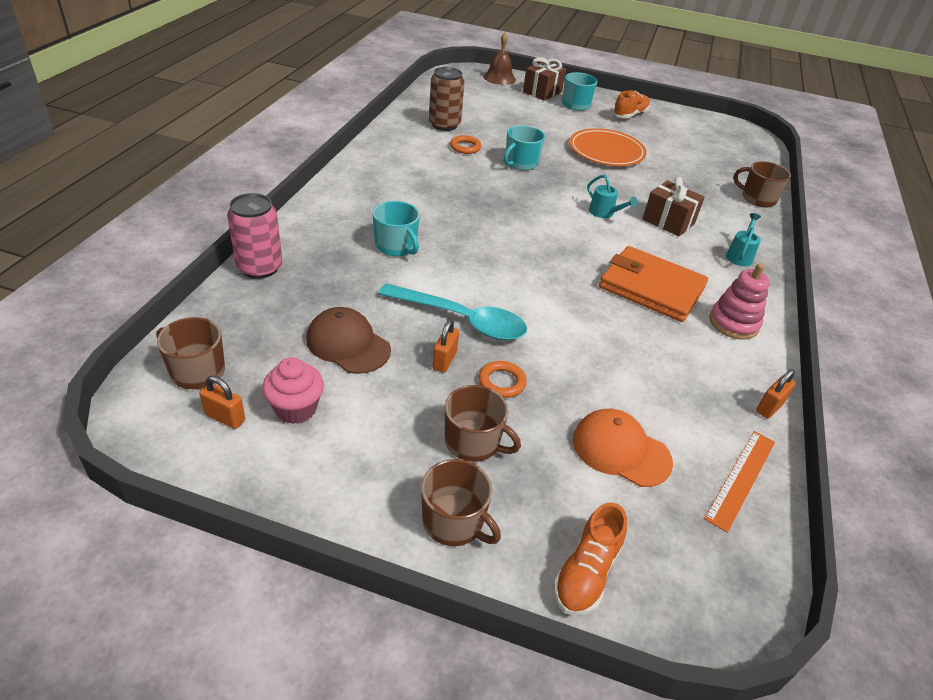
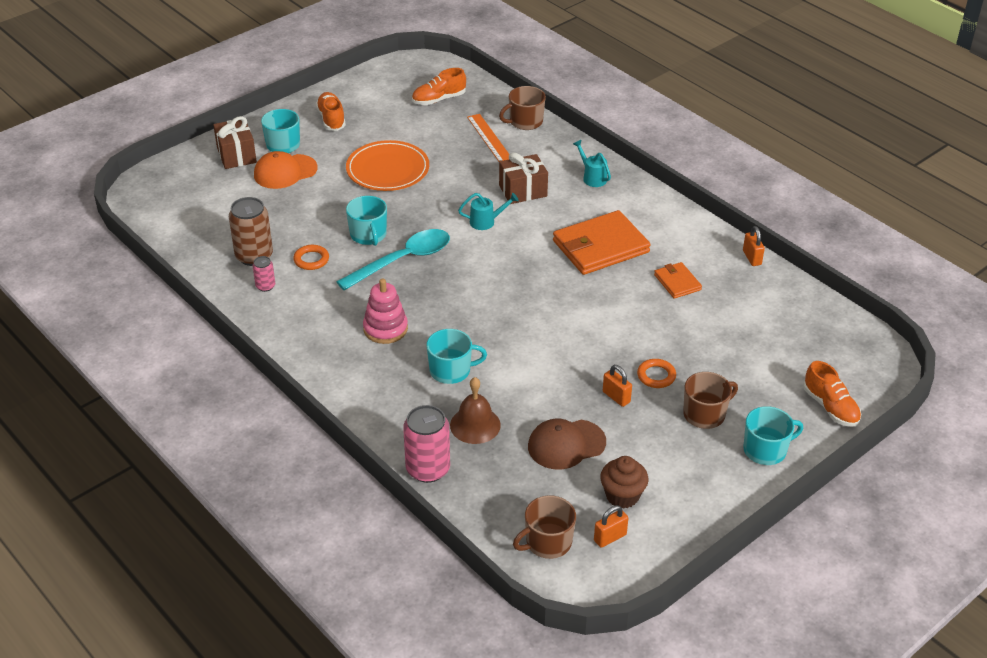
camera: 55 degrees left, 0 degrees up
pink cupcake [262,357,324,424] -> brown cupcake [600,456,648,509]
turquoise spoon [378,283,527,340] -> turquoise spoon moved to [336,229,450,290]
brown mug [421,459,501,546] -> turquoise mug [743,406,803,465]
brown bell [483,33,516,85] -> brown bell moved to [450,377,501,444]
orange cap [573,409,673,487] -> orange cap moved to [254,151,318,189]
orange ruler [704,431,775,533] -> orange ruler moved to [467,114,509,162]
pink stacking toy [709,263,770,340] -> pink stacking toy moved to [363,279,408,344]
none -> pink can [253,256,275,292]
none -> orange shoe [412,68,466,105]
none -> orange wallet [654,262,702,299]

